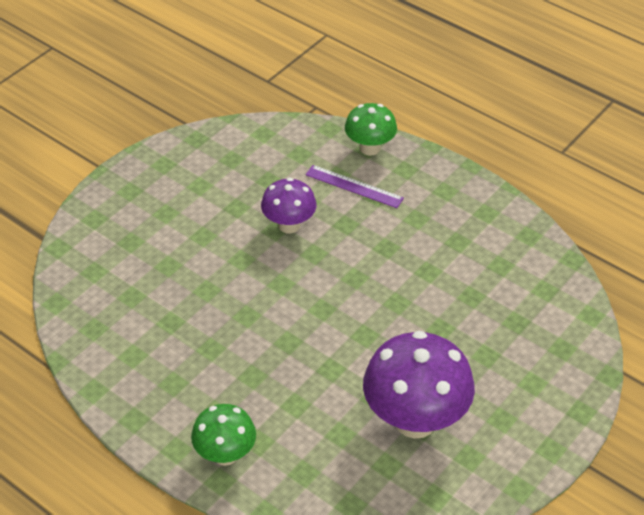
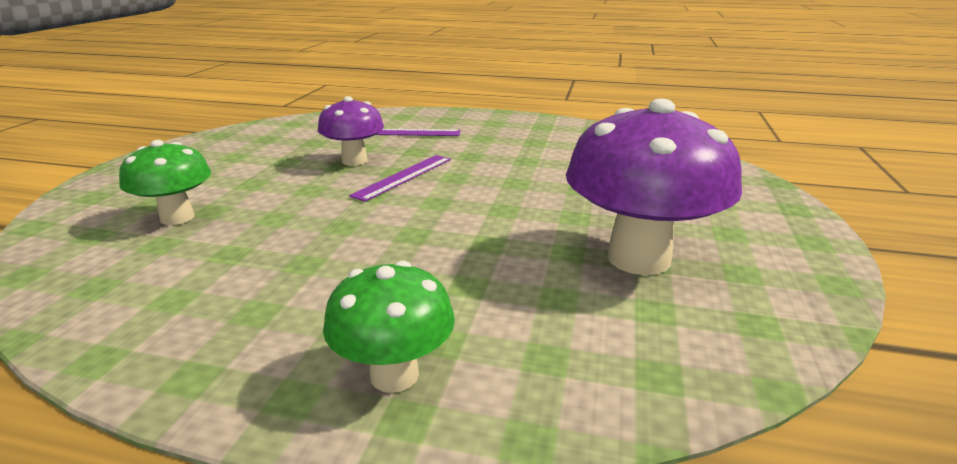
camera: 25 degrees left, 20 degrees down
green mushroom [345,103,397,156] -> green mushroom moved to [119,140,211,225]
none -> purple ruler [349,155,451,202]

